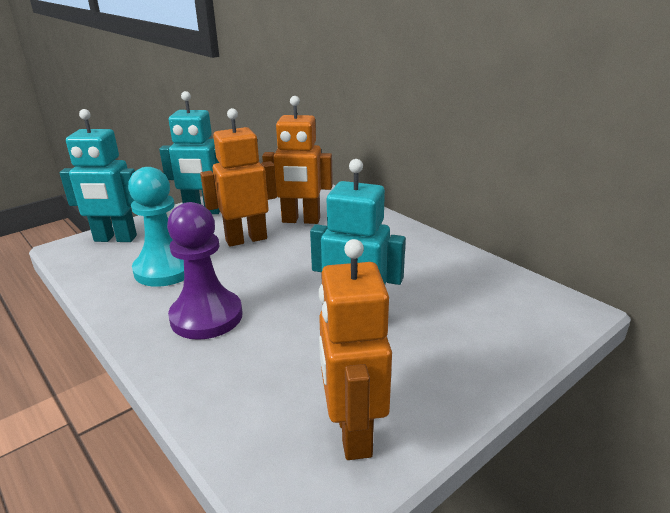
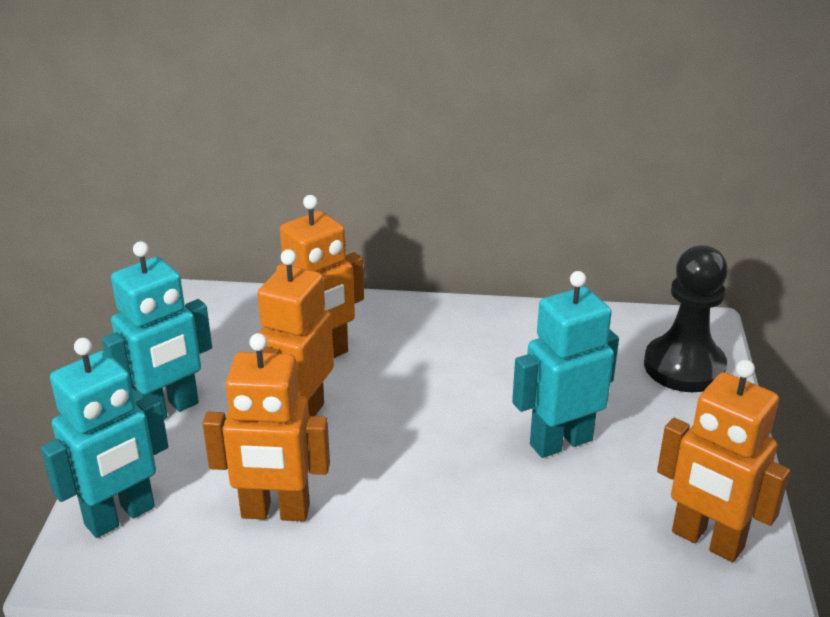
camera: 45 degrees left, 5 degrees up
turquoise pawn [128,167,184,287] -> orange robot [202,333,330,522]
purple pawn [167,202,243,340] -> none
none -> black pawn [644,245,728,392]

